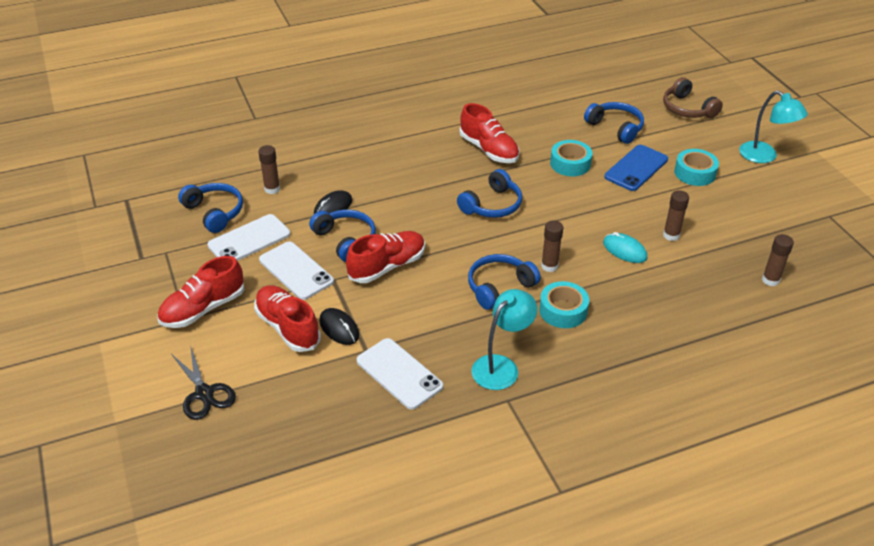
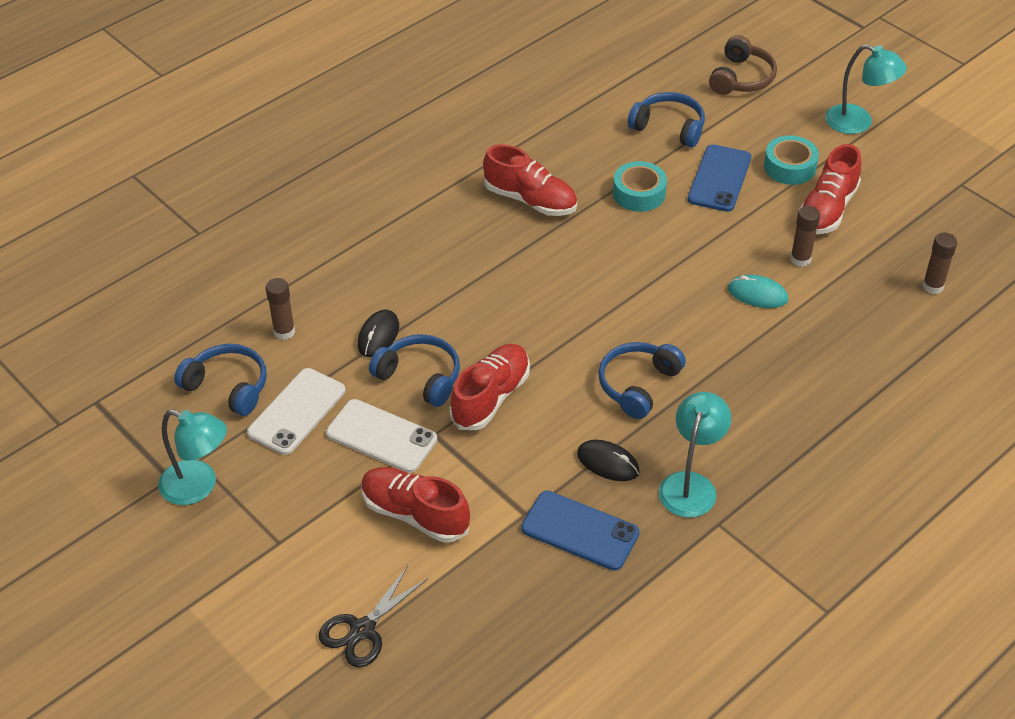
camera: 20 degrees left, 5 degrees up
red shoe [157,256,244,328] -> red shoe moved to [799,144,861,234]
black scissors [171,345,236,420] -> black scissors turned 90 degrees clockwise [319,566,428,667]
black mouse [319,308,359,345] -> black mouse moved to [577,440,640,481]
white phone [357,338,443,410] -> blue phone [521,491,640,571]
blue headphones [457,169,522,218] -> none
turquoise tape [539,281,589,328] -> none
brown glue stick [541,220,563,272] -> none
brown headphones [663,77,723,118] -> brown headphones turned 105 degrees counterclockwise [709,35,777,95]
none -> turquoise lamp [158,409,227,505]

